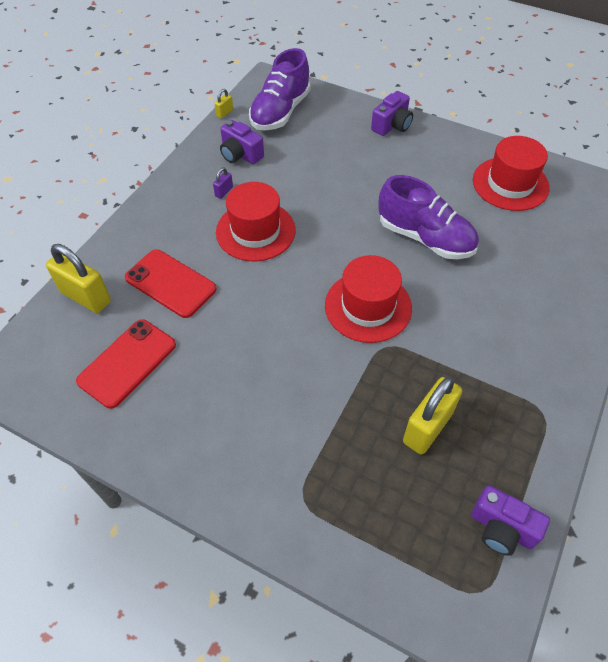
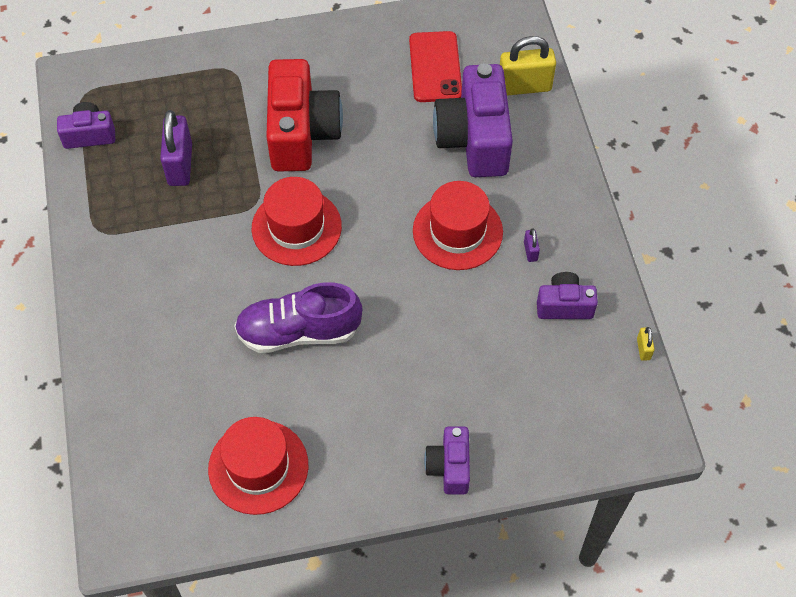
camera: 140 degrees right, 5 degrees up
red phone [125,249,217,318] -> purple camera [433,63,513,177]
purple shoe [249,48,310,130] -> none
yellow padlock [403,377,462,454] -> purple padlock [160,110,192,186]
none -> red camera [266,59,343,172]

